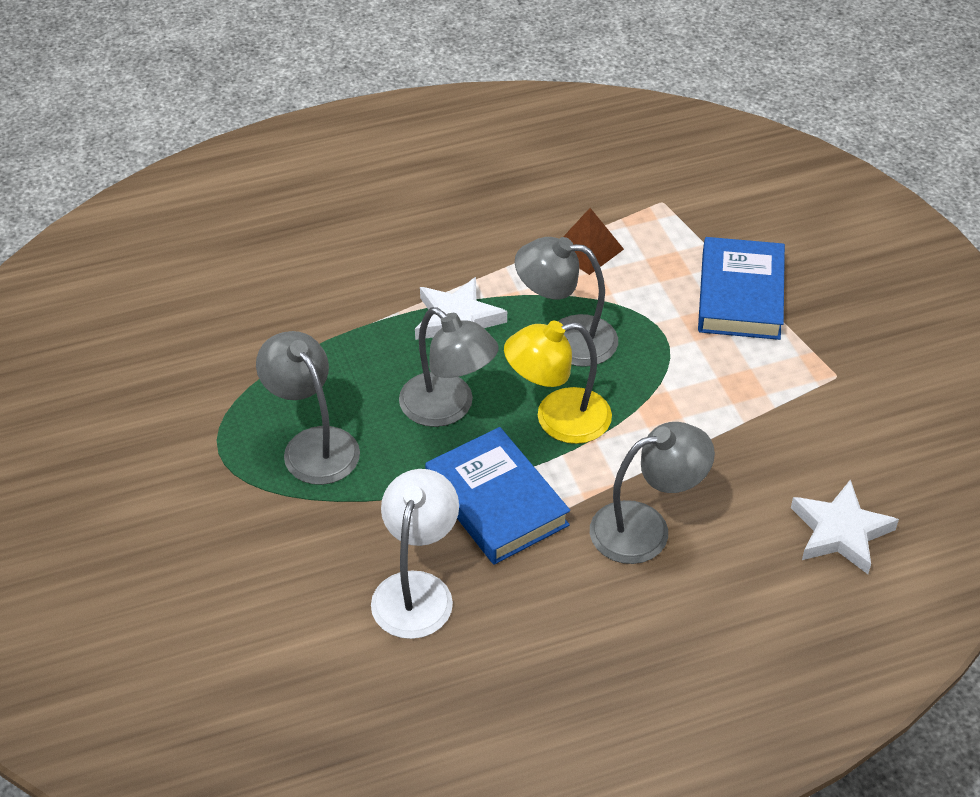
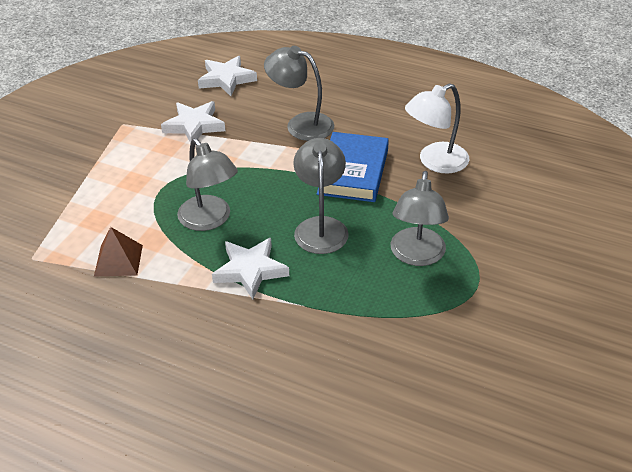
camera: 135 degrees left, 5 degrees down
yellow lamp [504,321,612,444] -> none
blue book [698,237,785,340] -> none
none -> white star [161,101,225,143]

